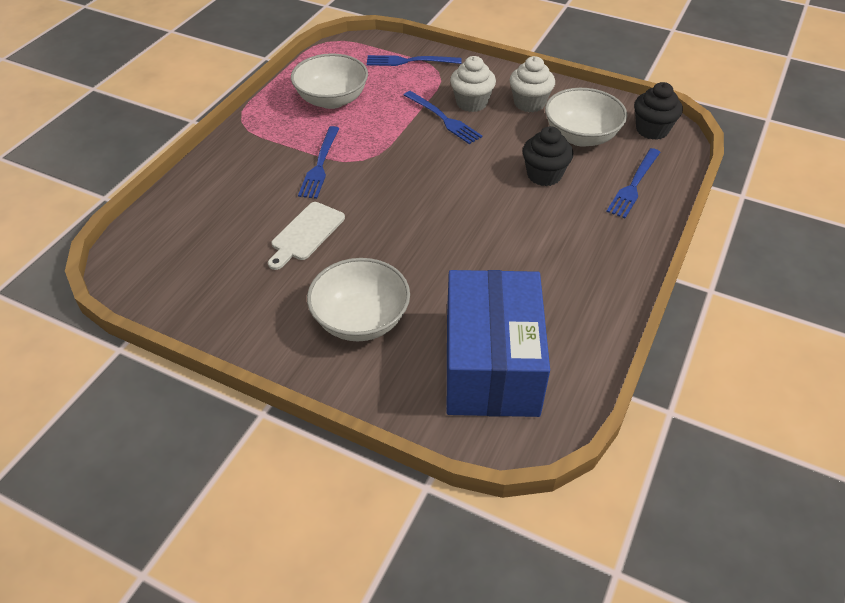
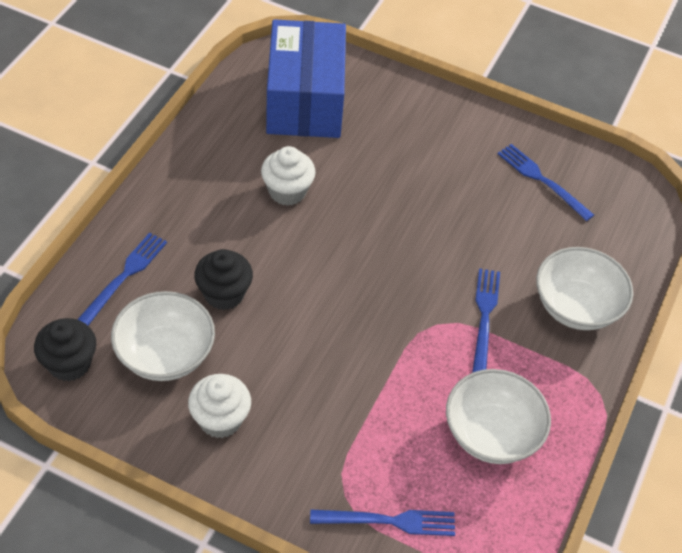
camera: 175 degrees right, 5 degrees up
white cutting board [268,202,345,270] -> none
white bowl [307,258,410,341] -> white bowl moved to [536,247,633,330]
blue fork [404,91,482,144] -> blue fork moved to [498,144,594,221]
white cupcake [450,56,496,112] -> white cupcake moved to [261,146,316,206]

